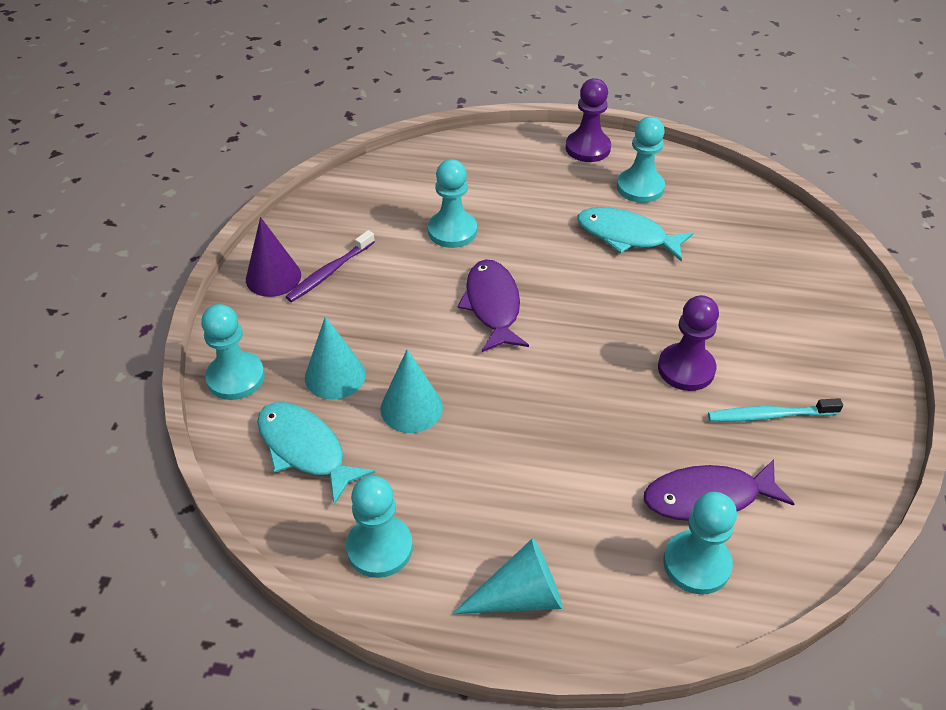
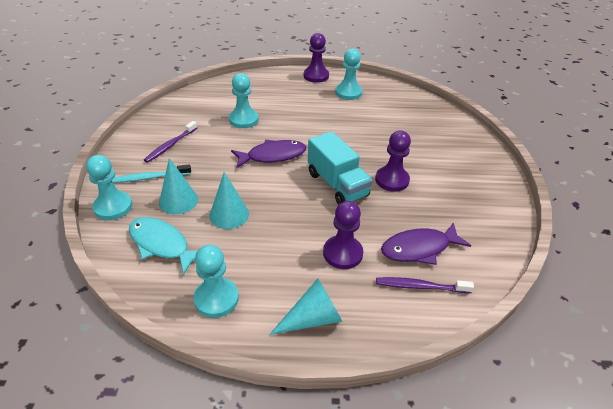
camera: 10 degrees left, 5 degrees down
purple cone [246,217,301,297] -> none
purple fish [458,259,529,352] -> purple fish turned 90 degrees clockwise [231,140,306,168]
turquoise fish [577,207,693,262] -> none
turquoise pawn [663,492,737,595] -> purple toothbrush [376,277,474,293]
turquoise toothbrush [708,398,843,422] -> turquoise toothbrush moved to [112,164,191,183]
none -> turquoise truck [308,131,373,205]
none -> purple pawn [323,201,363,269]

